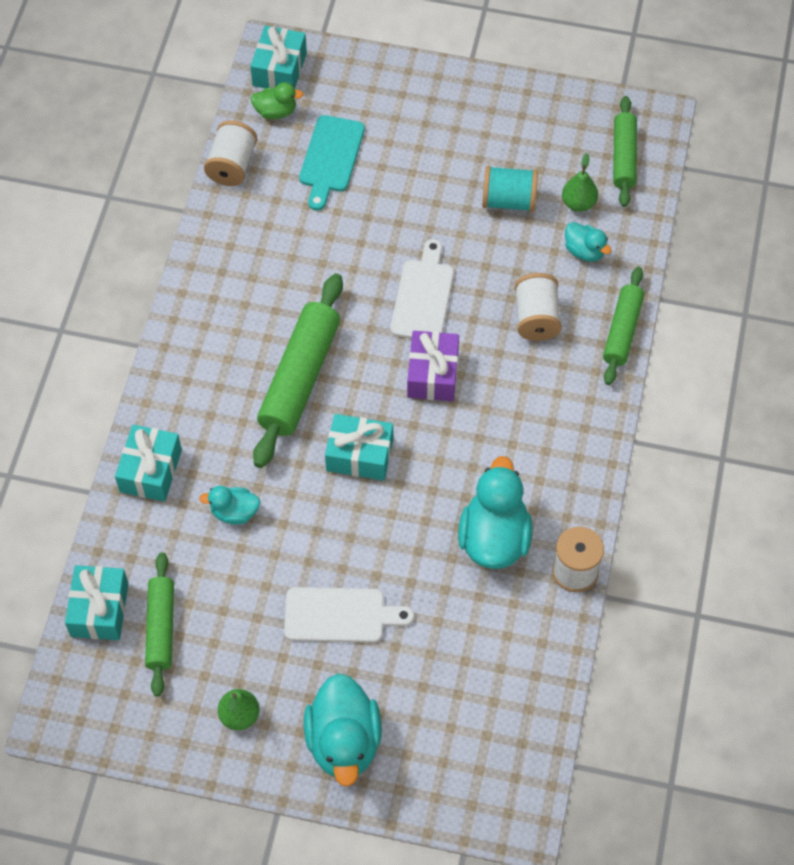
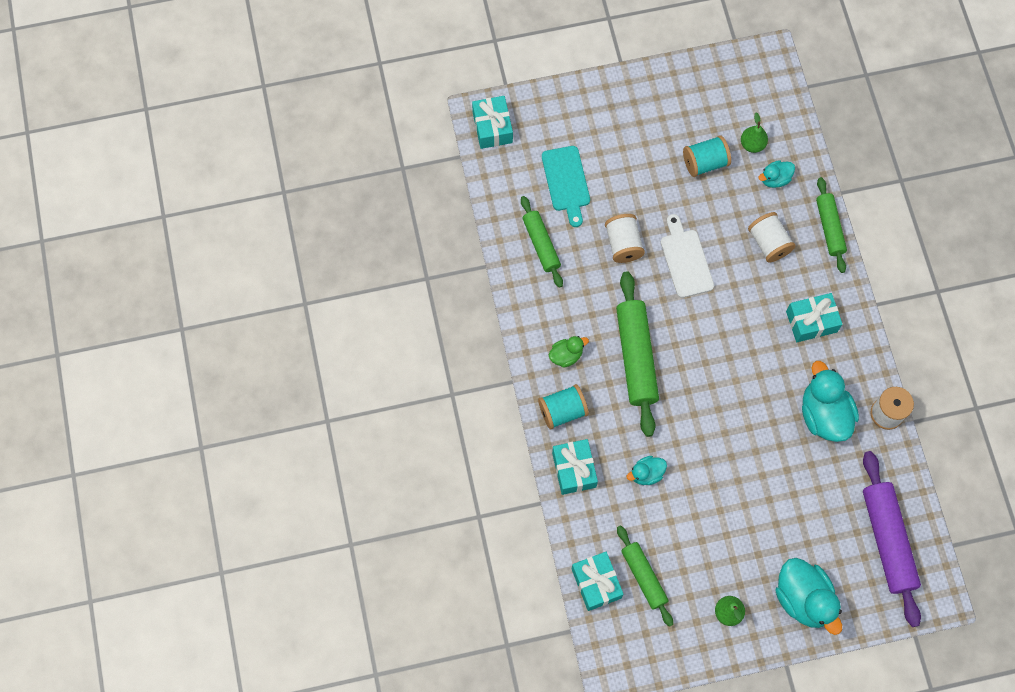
camera: 25 degrees left, 10 degrees up
white spool [204,120,258,186] -> white spool moved to [605,214,645,263]
green duck [250,82,304,119] -> green duck moved to [549,336,589,368]
white cutting board [284,587,414,643] -> none
turquoise gift [325,414,393,481] -> turquoise gift moved to [786,293,842,342]
purple gift [407,331,459,401] -> none
turquoise duck [565,222,612,262] -> turquoise duck turned 135 degrees clockwise [758,160,795,188]
green rolling pin [613,96,637,207] -> green rolling pin moved to [521,196,563,288]
none -> turquoise spool [538,384,589,429]
none -> purple rolling pin [863,451,921,627]

